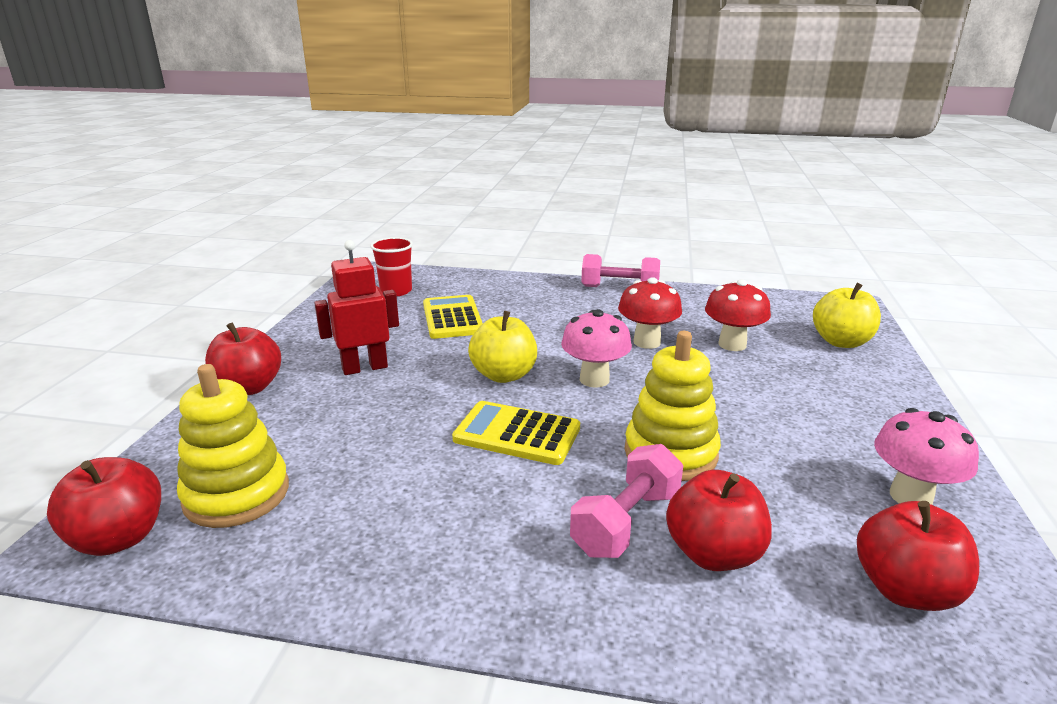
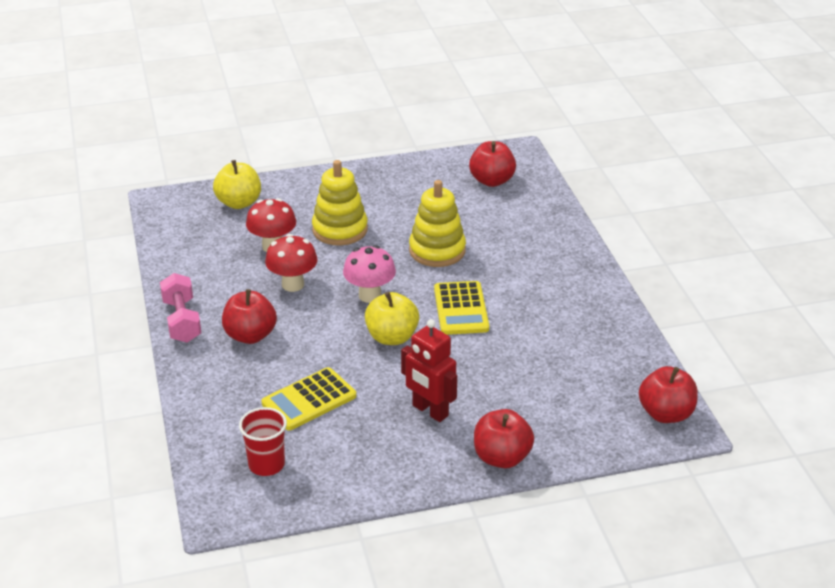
camera: 115 degrees left, 10 degrees up
yellow stacking toy [177,364,289,528] -> yellow stacking toy moved to [312,160,368,245]
pink dumbbell [570,444,683,558] -> none
red apple [666,470,772,571] -> red apple moved to [222,289,277,344]
pink mushroom [874,408,979,505] -> none

